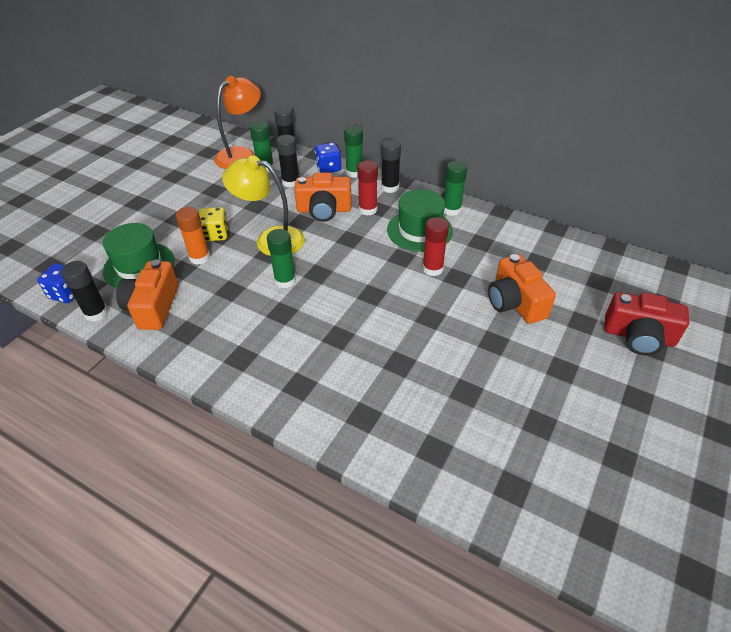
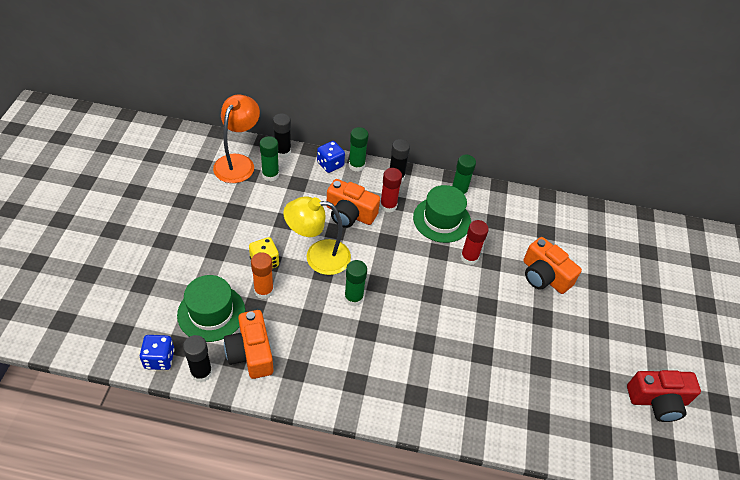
camera: 25 degrees left, 5 degrees up
black glue stick [276,135,299,188] -> none
orange camera [294,172,352,222] -> orange camera turned 45 degrees clockwise [326,179,380,228]
red camera [604,292,689,355] -> red camera moved to [627,370,701,422]

